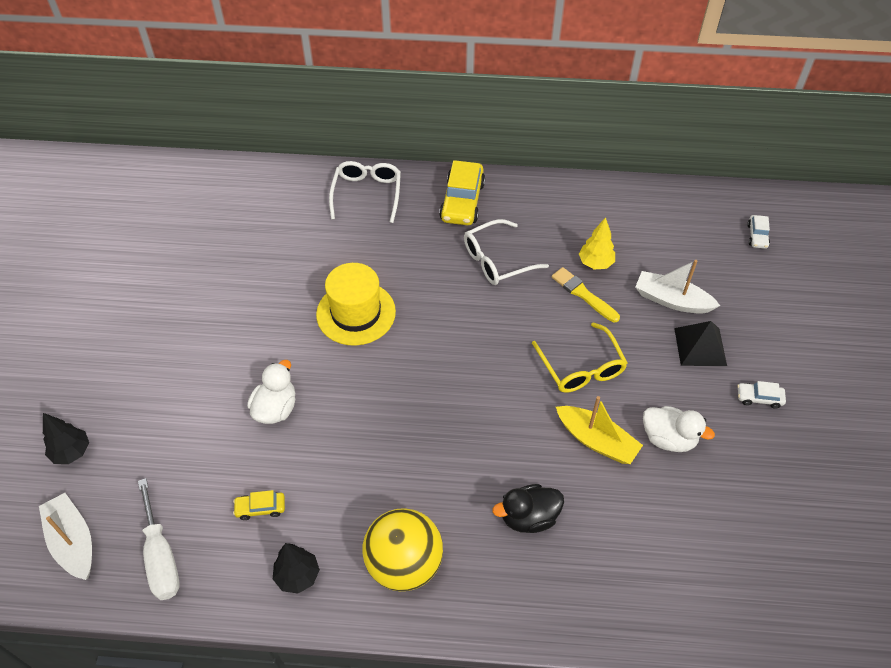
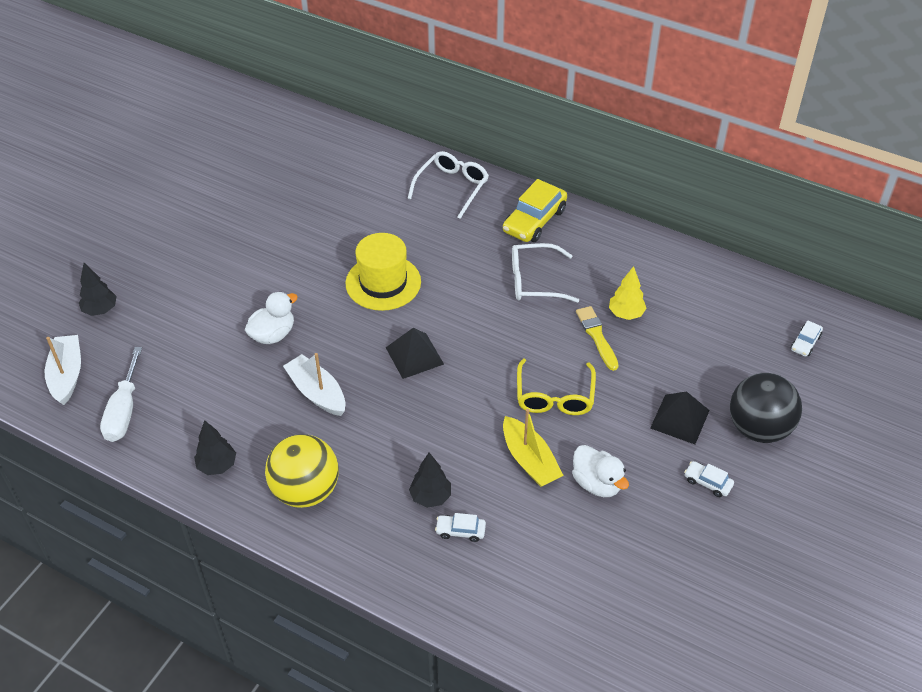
camera: 25 degrees right, 5 degrees down
yellow car [233,490,285,520] -> none
black duck [492,484,564,533] -> black tree [409,453,451,508]
white boat [635,260,720,314] -> white boat moved to [283,353,345,416]
none -> black pyramid [386,328,444,379]
none -> white car [435,513,486,542]
none -> black ball [730,373,802,443]

